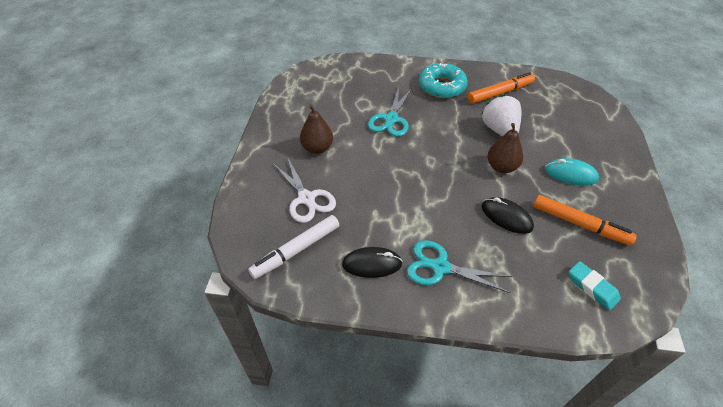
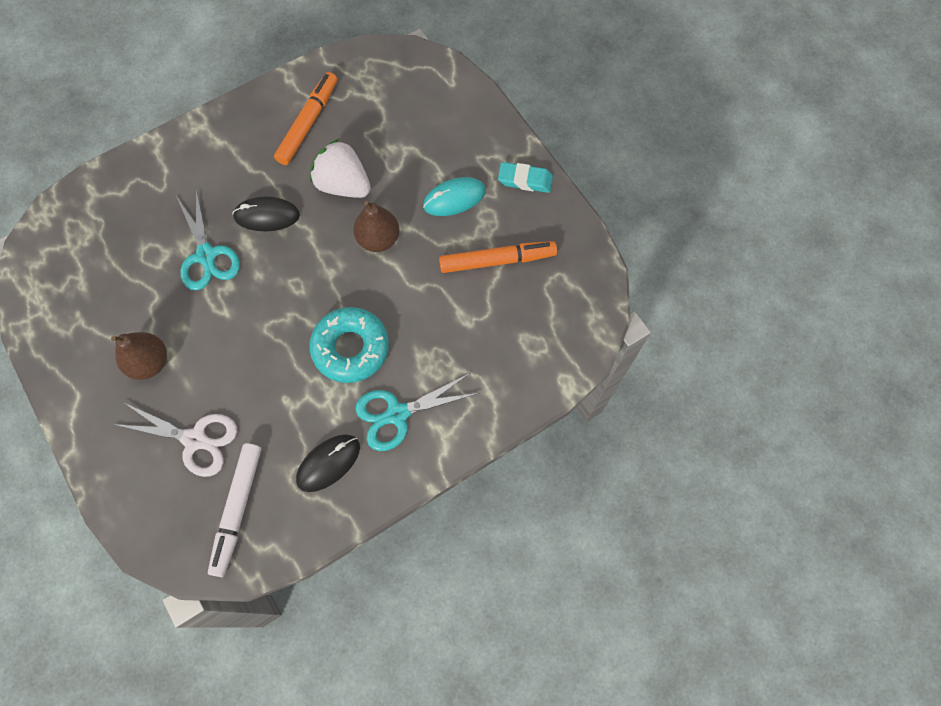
camera: 40 degrees left, 20 degrees up
turquoise donut [419,63,468,98] -> turquoise donut moved to [309,307,389,383]
black mouse [482,197,534,234] -> black mouse moved to [232,196,300,231]
turquoise eraser [569,261,621,310] -> turquoise eraser moved to [498,162,553,193]

